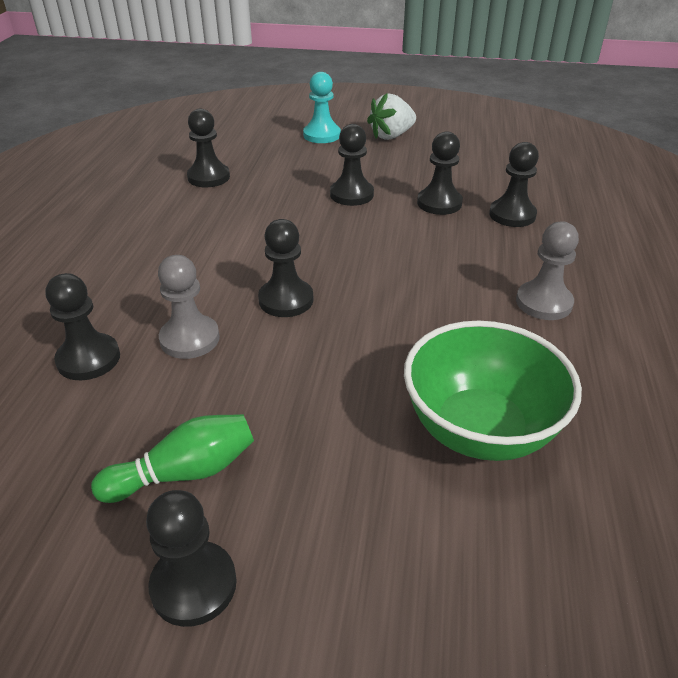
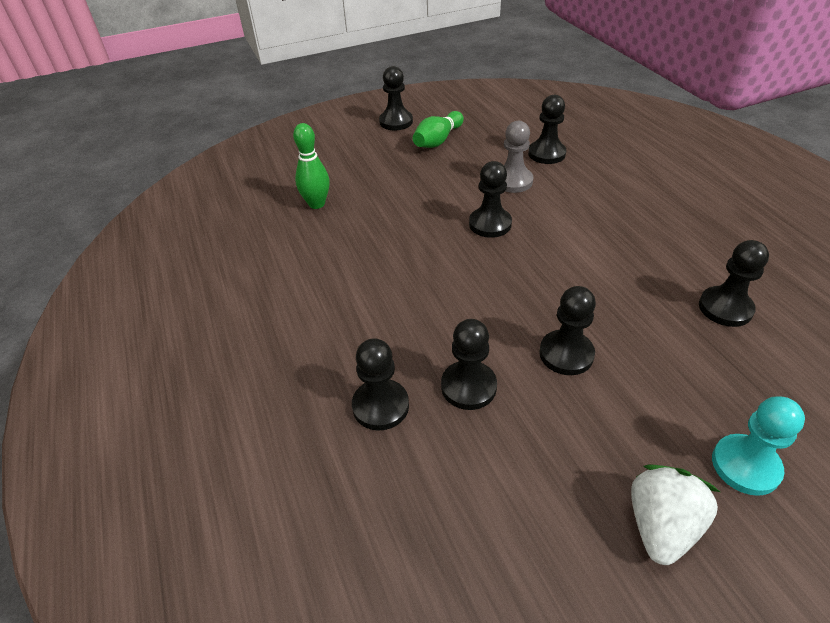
camera: 150 degrees right, 5 degrees up
green bowl [404,321,582,461] -> green bowling pin [293,123,330,209]
grey pawn [516,221,579,320] -> none

